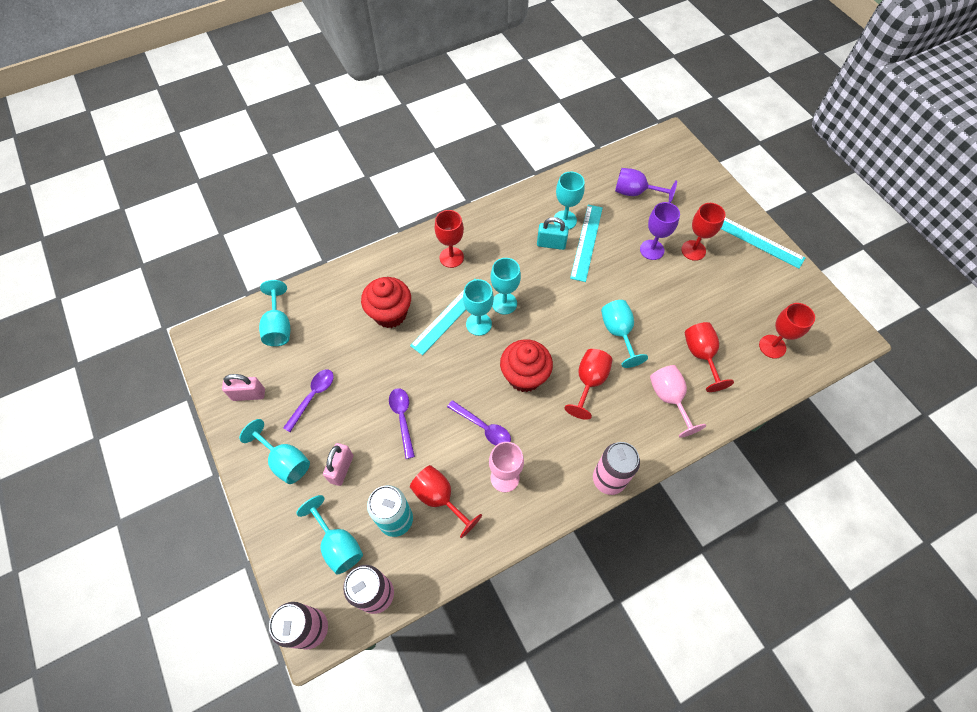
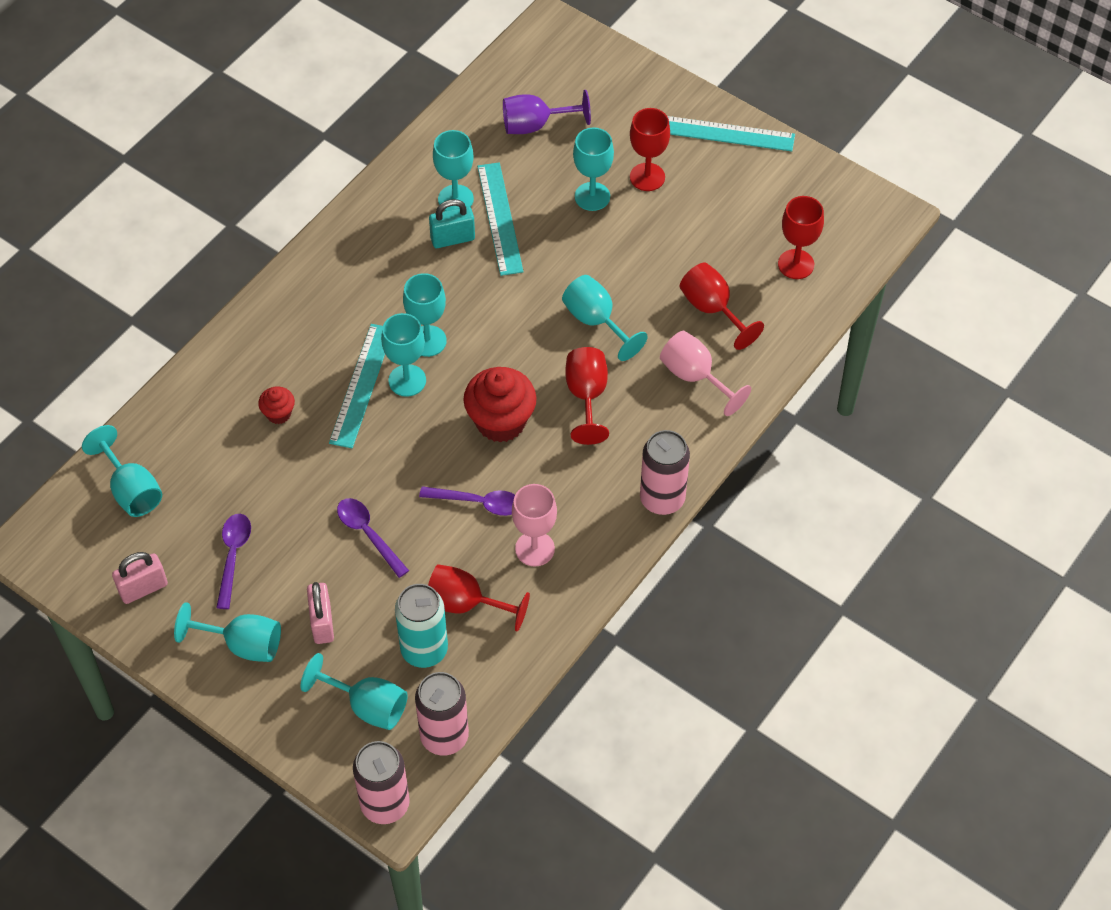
camera: 25 degrees left, 5 degrees down
red cupcake [361,277,411,328] -> red cupcake [258,386,295,424], size x0.50
red goblet [435,210,464,268] -> none
purple goblet [640,202,680,260] -> turquoise goblet [573,127,614,211]

